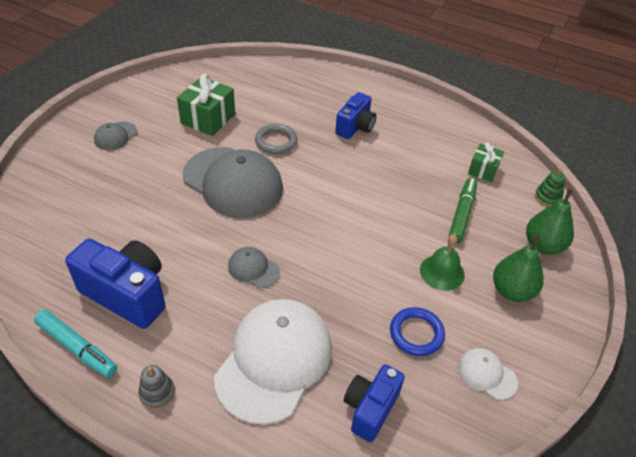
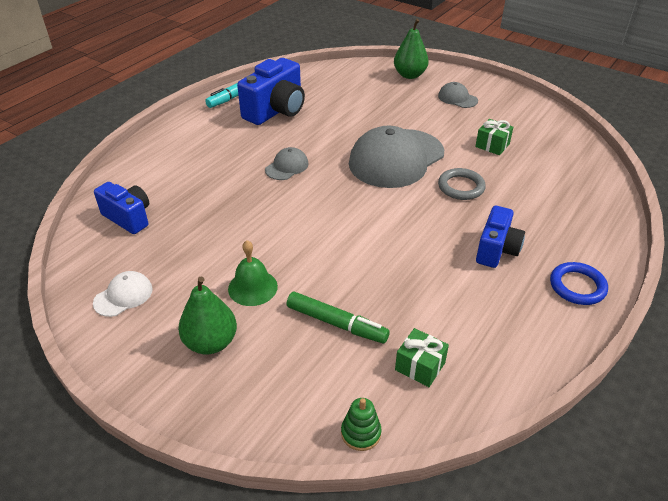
camera: 100 degrees right, 5 degrees down
grey stacking toy [138,365,175,410] -> none
green gift [177,74,235,136] -> green gift [475,119,514,155], size x0.61
white cap [214,299,332,425] -> none
blue camera [335,92,376,139] -> blue camera turned 105 degrees counterclockwise [476,206,525,268]
blue ring [390,307,445,356] -> blue ring moved to [550,262,608,305]
green pear [526,189,574,255] -> green pear moved to [394,19,429,79]

